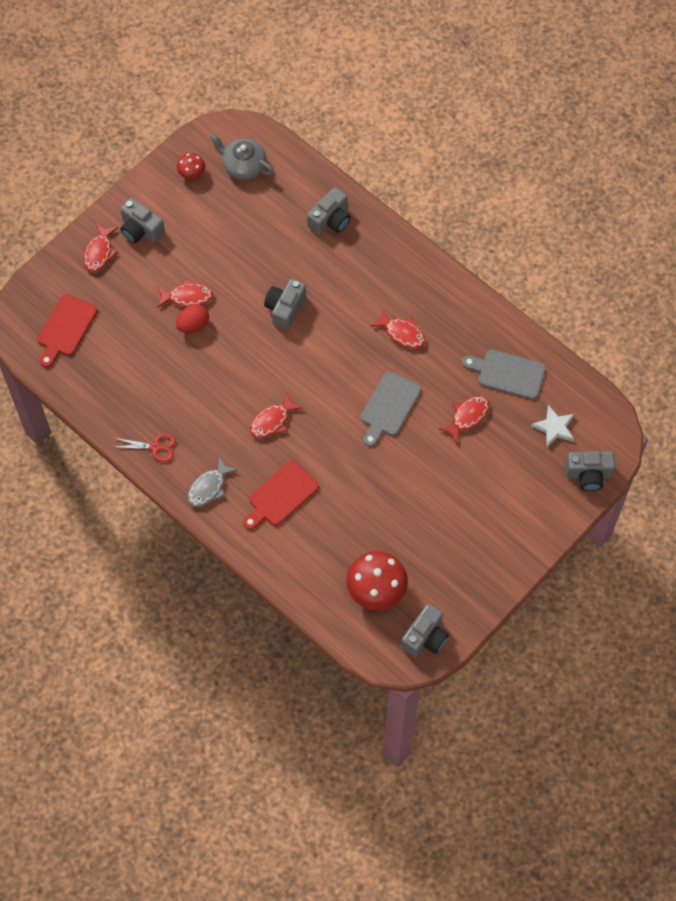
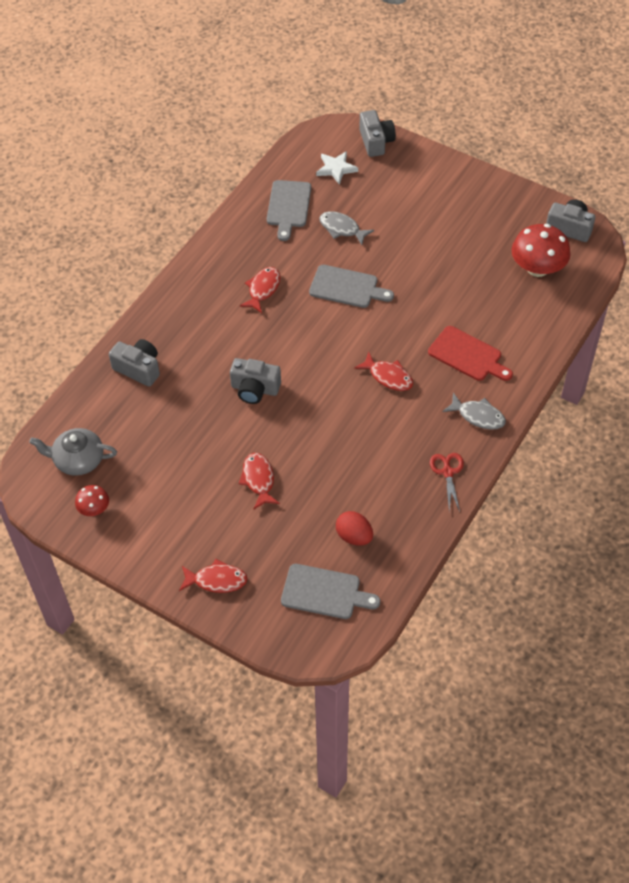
camera: 100 degrees left, 10 degrees down
red cutting board [37,294,98,368] -> grey cutting board [281,564,380,619]
grey camera [120,198,165,243] -> none
red egg [176,304,209,333] -> red egg moved to [336,511,373,546]
grey teapot [210,133,274,180] -> grey teapot turned 75 degrees clockwise [29,428,117,476]
red fish [439,396,490,444] -> grey fish [319,211,374,245]

